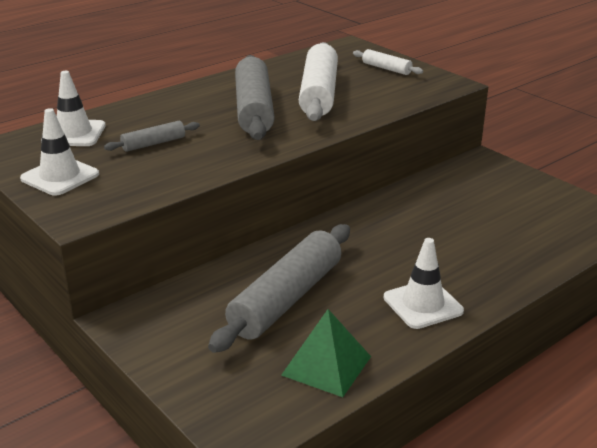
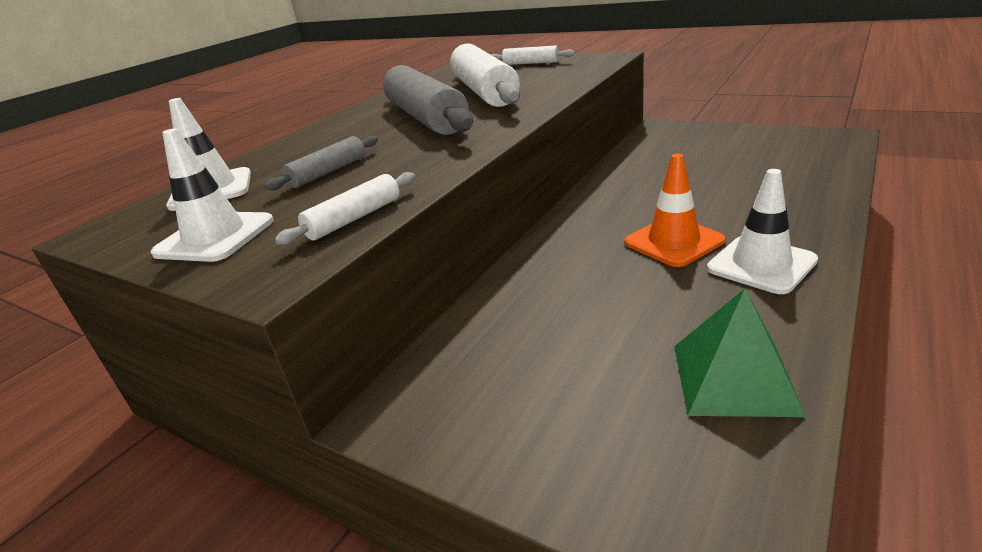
camera: 15 degrees left, 0 degrees up
grey rolling pin [208,224,350,353] -> none
none -> white rolling pin [275,172,415,245]
none -> orange traffic cone [624,154,725,267]

